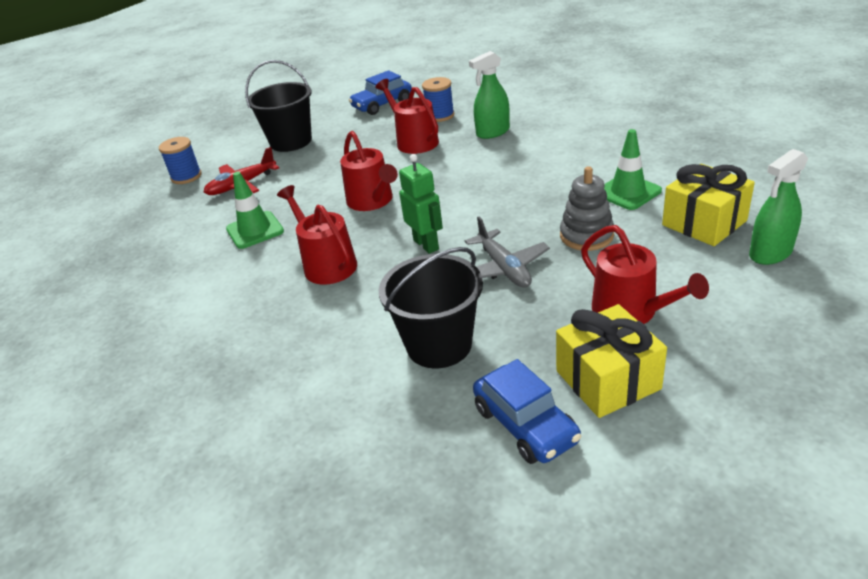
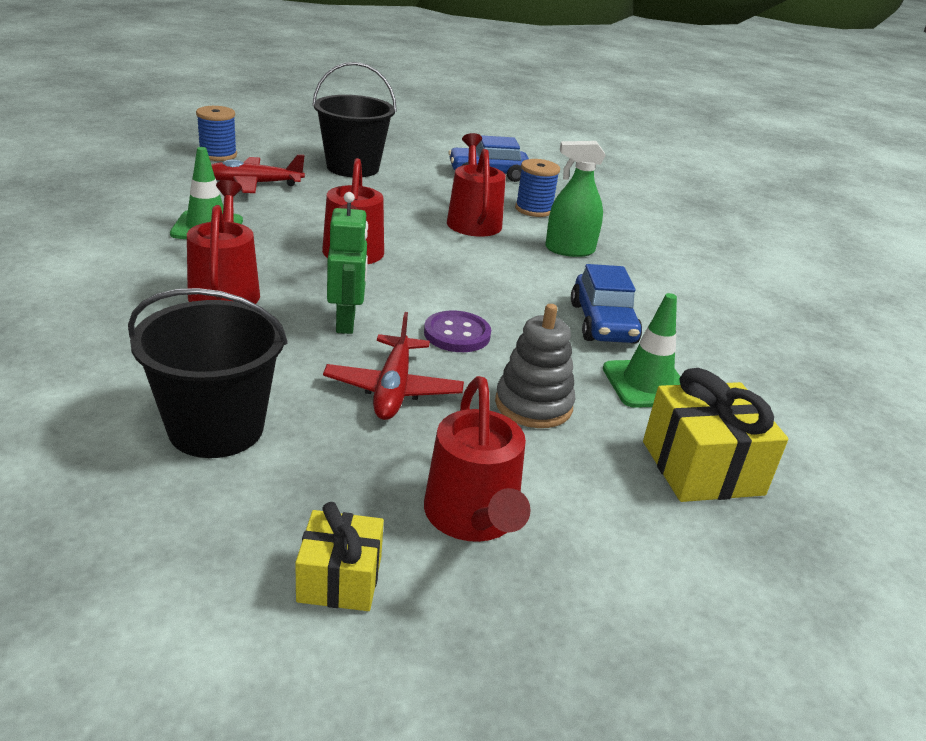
camera: 20 degrees right, 5 degrees down
grey plane [465,217,550,288] -> red plane [323,312,464,420]
blue car [473,359,581,464] -> blue car moved to [571,264,642,344]
yellow gift [556,304,667,418] -> yellow gift [295,502,384,611], size x0.62
green spray bottle [749,149,808,265] -> none
none -> purple button [424,310,491,352]

